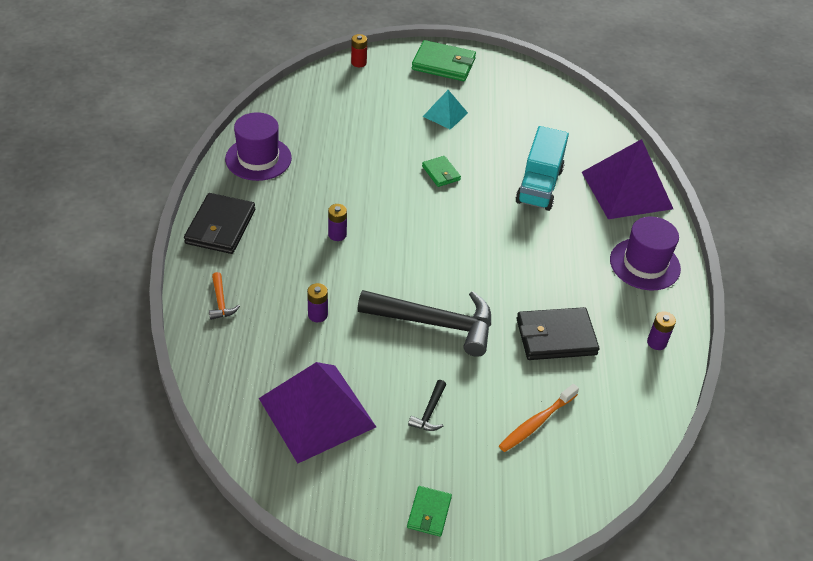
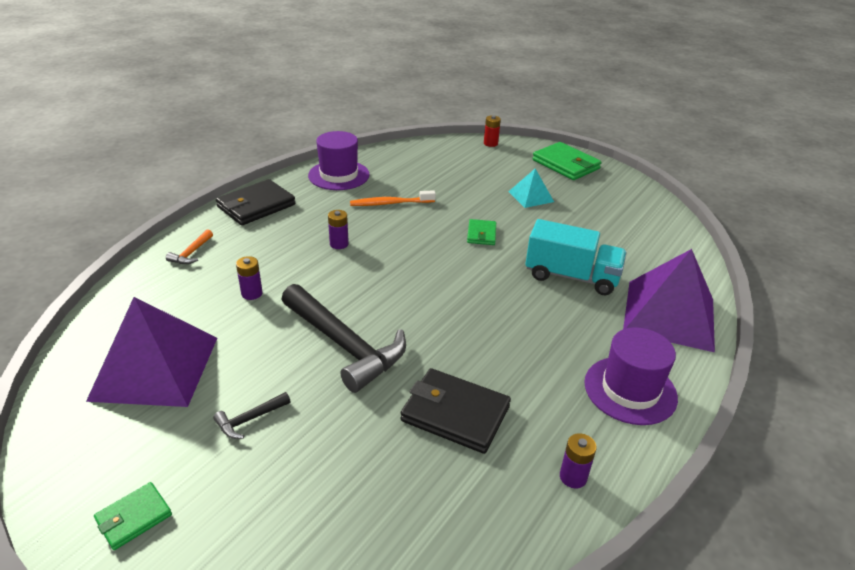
camera: 35 degrees right, 10 degrees down
orange toothbrush [499,384,579,452] -> orange toothbrush moved to [350,190,436,206]
turquoise truck [516,126,569,211] -> turquoise truck turned 120 degrees counterclockwise [525,219,627,295]

